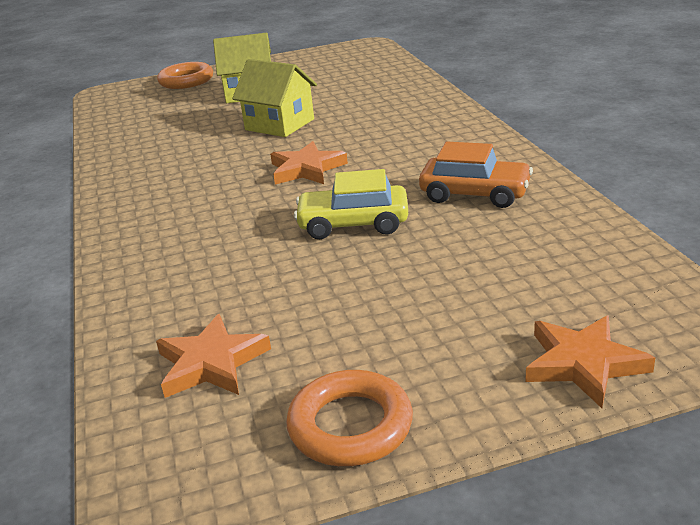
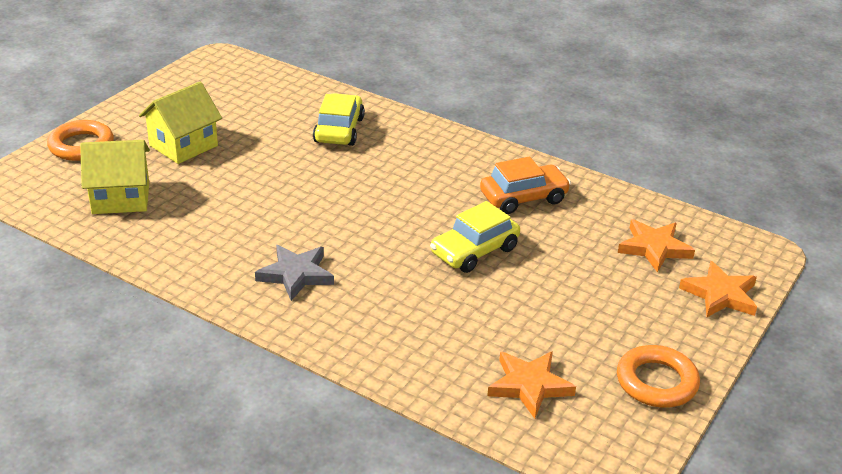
camera: 45 degrees left, 5 degrees up
yellow house [232,59,317,137] -> yellow house moved to [80,140,150,214]
orange star [270,141,348,184] -> orange star moved to [618,219,695,273]
none -> grey star [255,245,334,301]
none -> yellow car [313,93,365,146]

